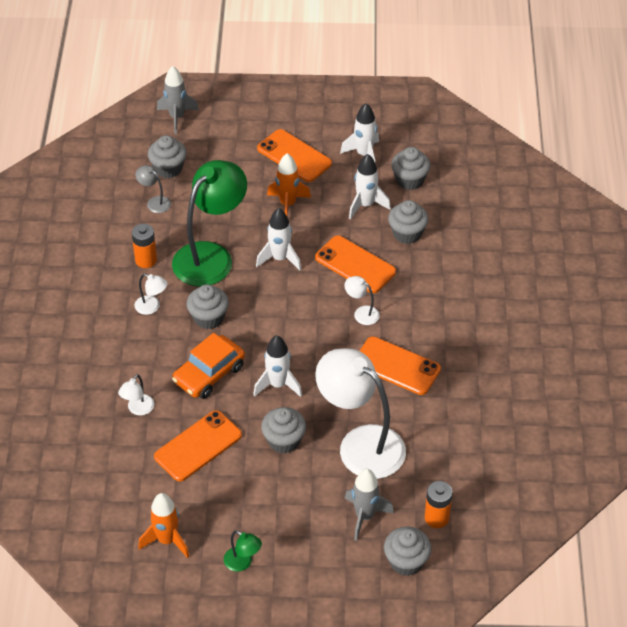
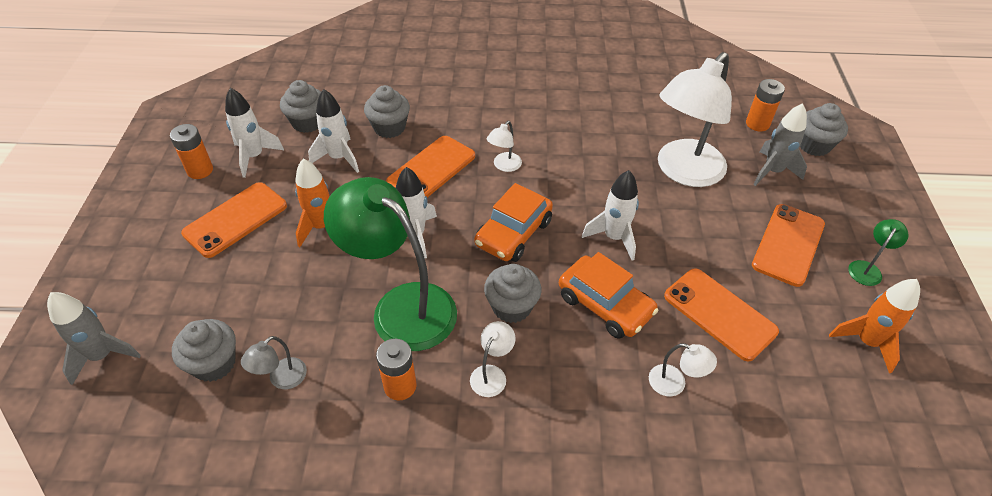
camera: 90 degrees left, 0 degrees up
grey cupcake [261,407,306,454] -> none
orange phone [360,336,441,395] -> orange phone moved to [752,204,825,287]
none -> orange battery [170,124,213,179]
none -> orange car [474,183,553,262]

